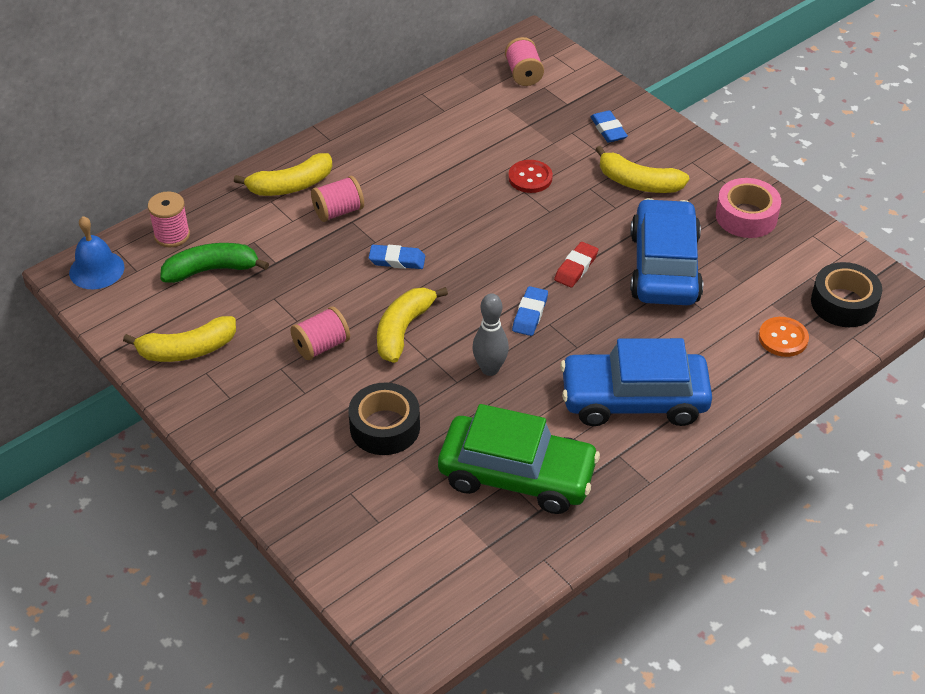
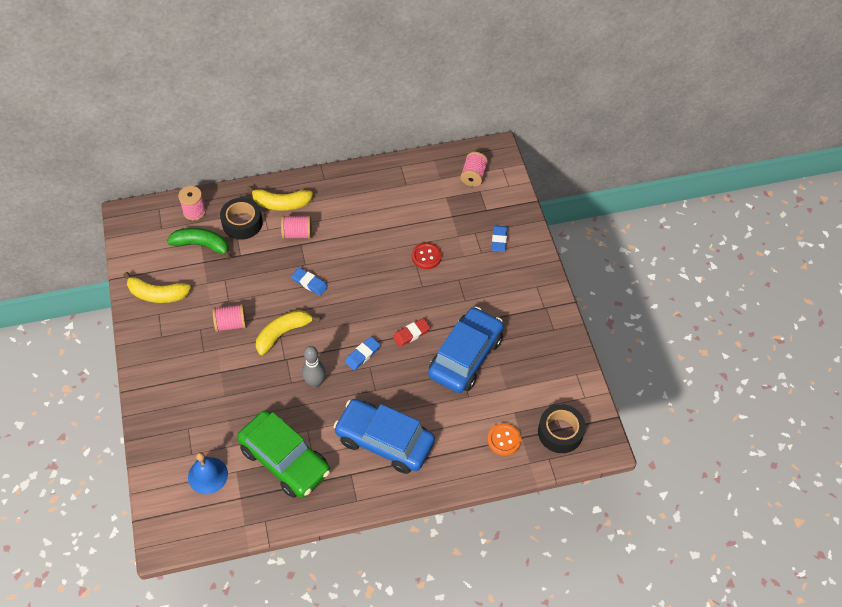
camera: 25 degrees right, 10 degrees up
blue bell [69,216,124,289] -> blue bell moved to [188,452,228,494]
black tape [348,383,420,455] -> black tape moved to [220,198,263,240]
yellow banana [595,146,689,193] -> none
pink tape [716,178,781,238] -> none

